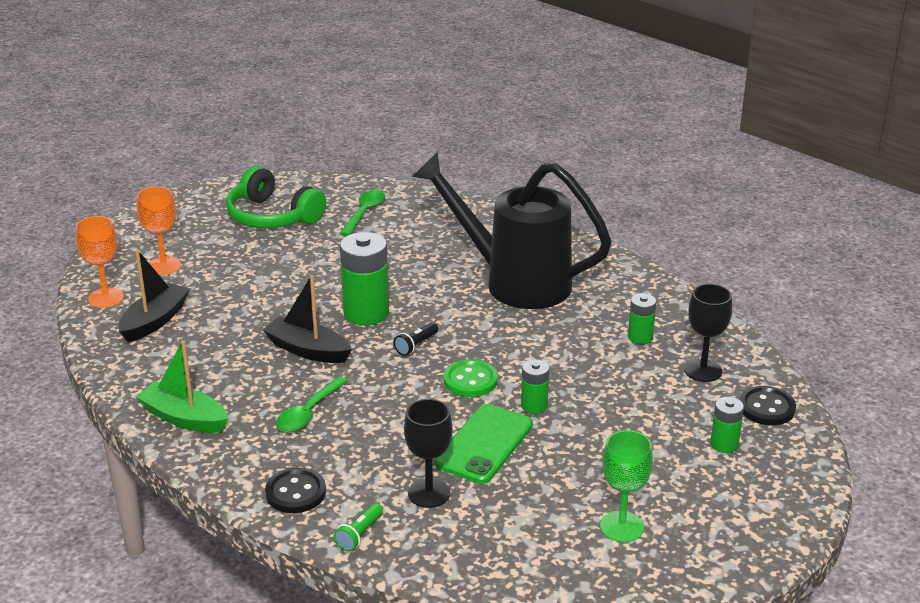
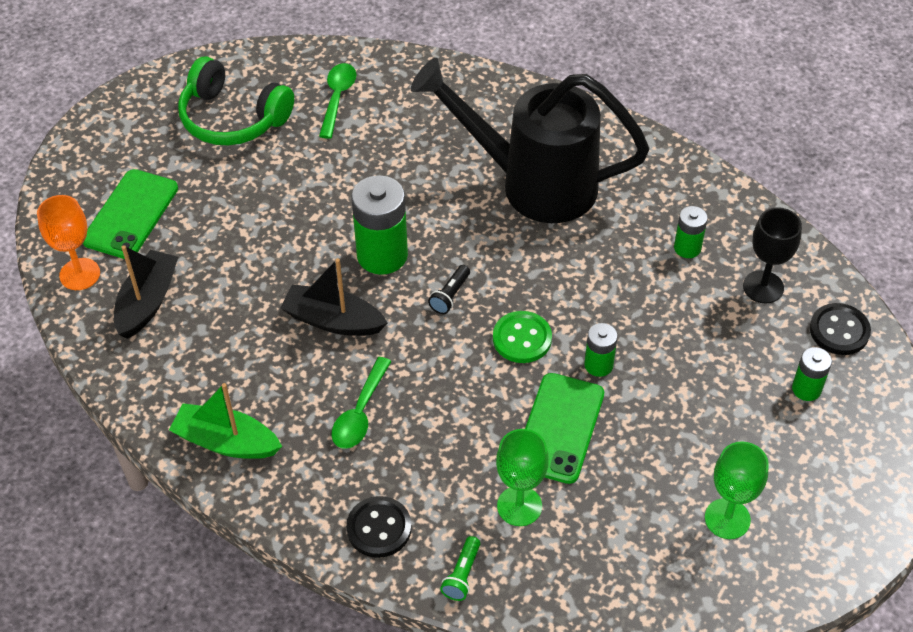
camera: 10 degrees left, 20 degrees up
orange goblet [137,186,181,275] -> green phone [83,169,178,259]
black goblet [404,399,452,508] -> green goblet [496,429,549,526]

